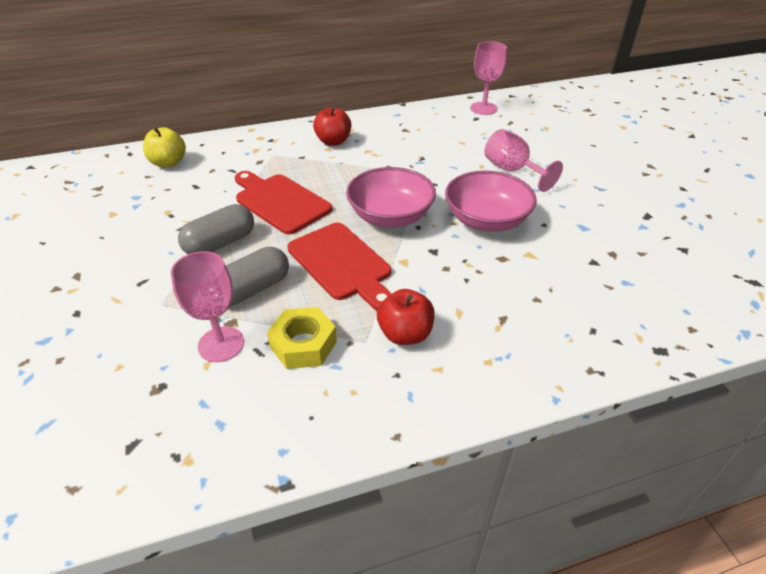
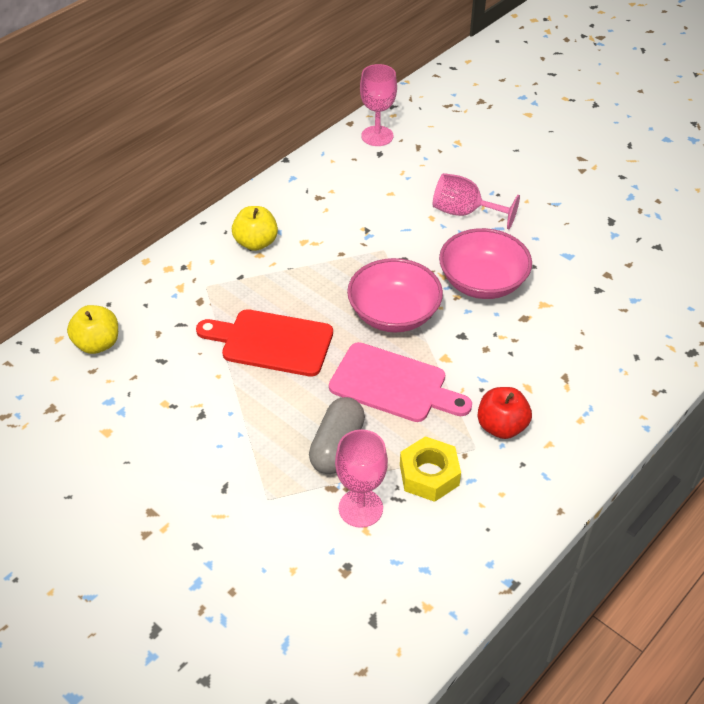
camera: 30 degrees left, 5 degrees up
grey capsule [178,204,254,254] -> none
red cutting board [287,223,392,310] -> pink cutting board [329,342,472,422]
red apple [313,107,351,146] -> yellow apple [232,206,278,251]

